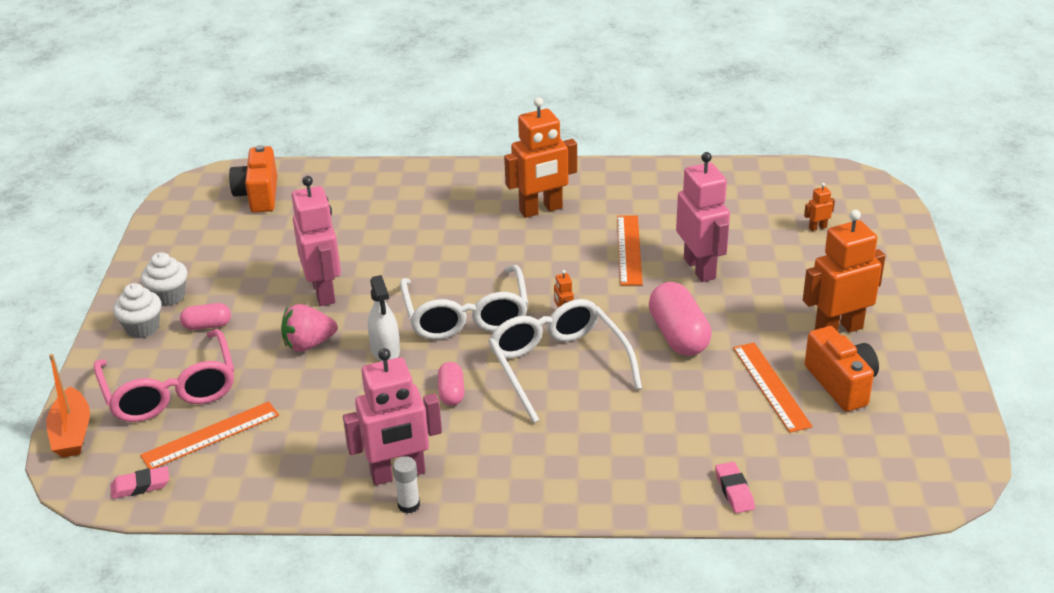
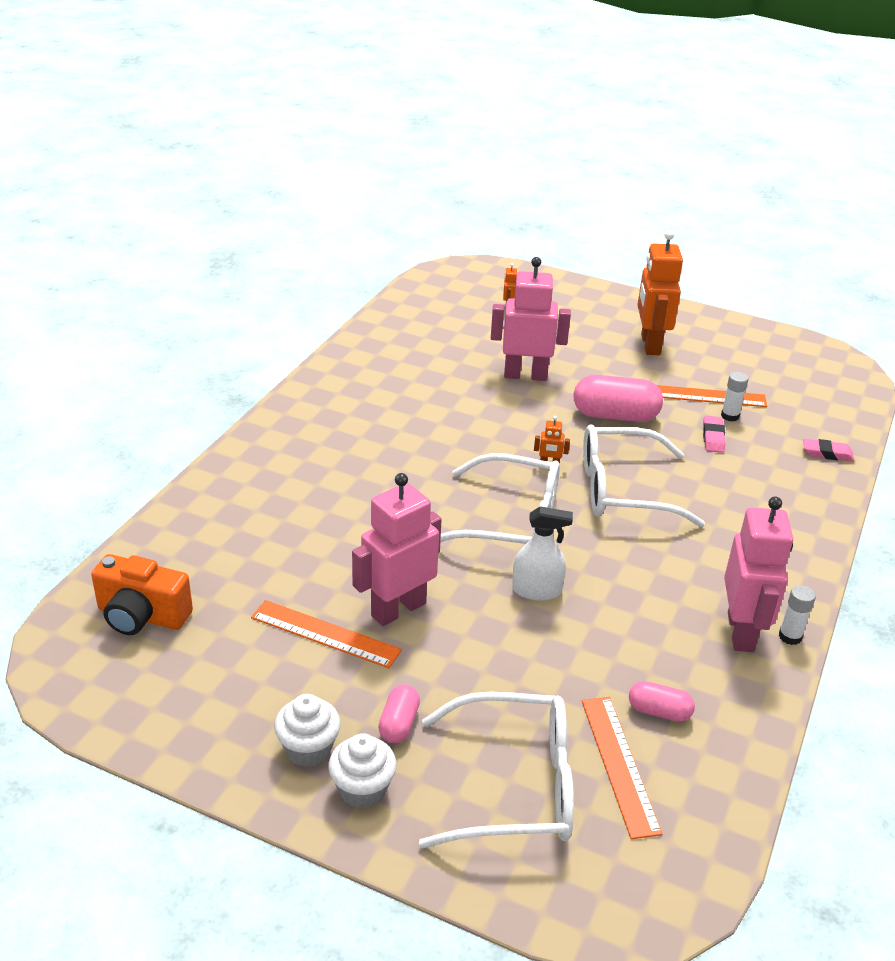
camera: 70 degrees left, 0 degrees up
orange boat [46,354,90,457] -> none
pink glasses [94,329,234,422] -> white glasses [419,692,574,848]
pink eraser [111,466,169,499] -> pink eraser moved to [703,416,725,453]
pink strawberry [281,304,337,352] -> none
pink robot [292,176,341,306] -> pink robot turned 45 degrees counterclockwise [352,473,442,626]
pink capsule [438,362,465,406] -> pink capsule moved to [629,681,695,722]
orange robot [504,97,577,218] -> none
orange ruler [617,215,643,285] -> orange ruler moved to [251,600,402,668]
orange camera [805,326,879,412] -> none
none -> white glue stick [721,372,749,421]

